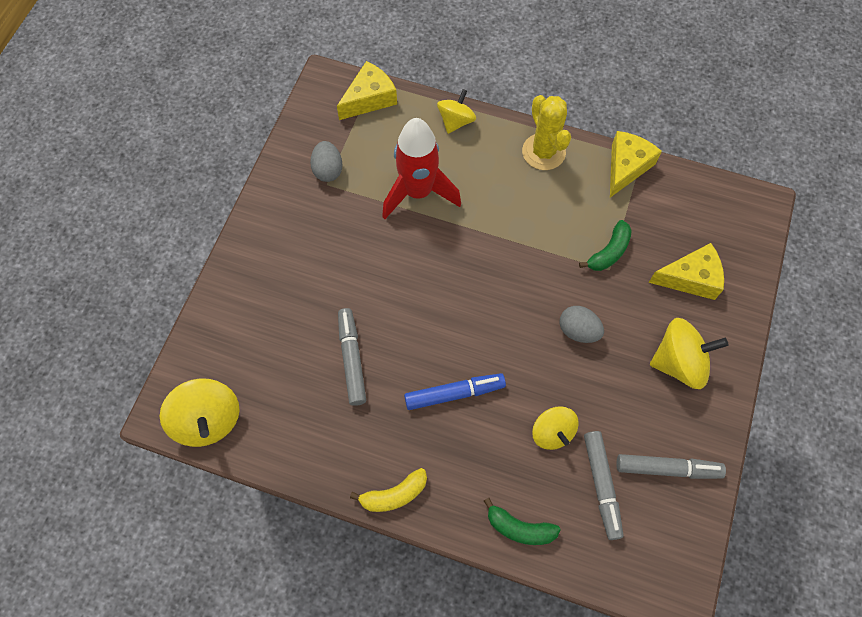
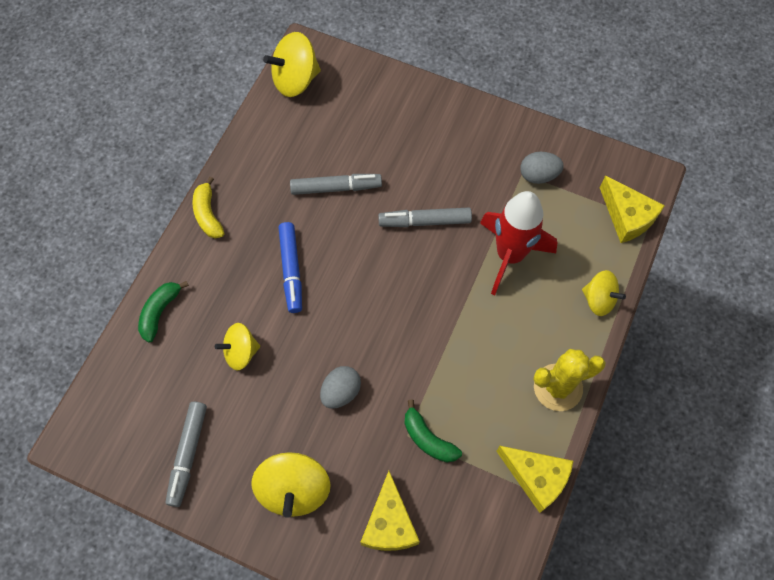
camera: 95 degrees right, 0 degrees up
grey marker [584,431,624,540] -> grey marker moved to [378,207,472,227]

